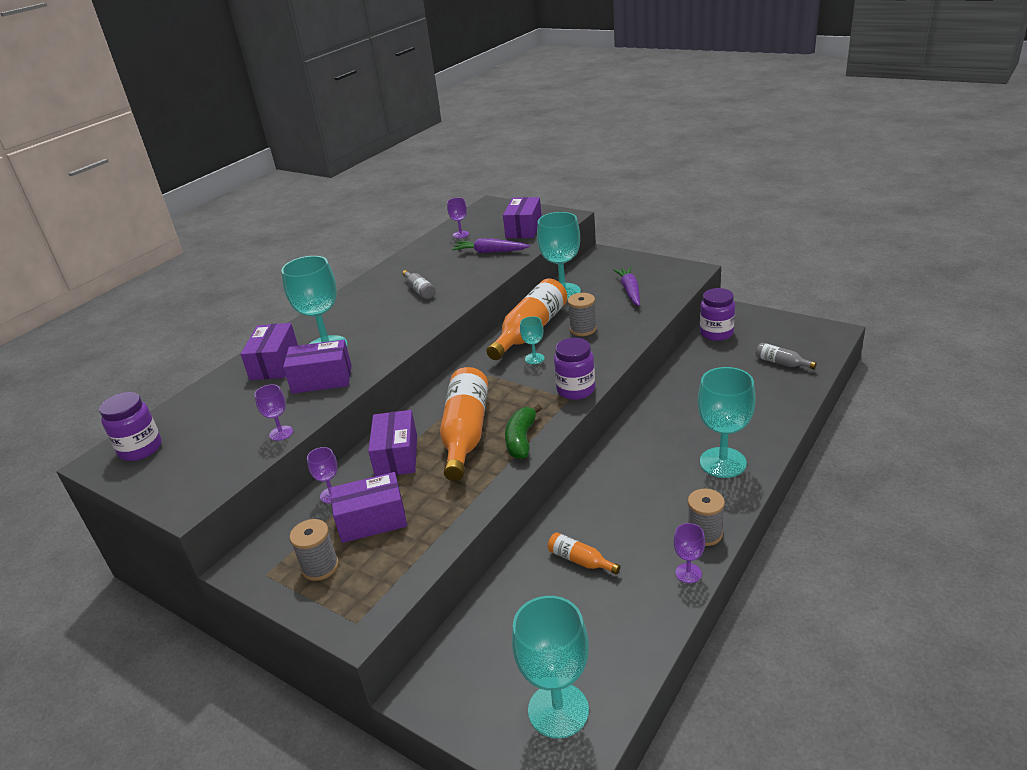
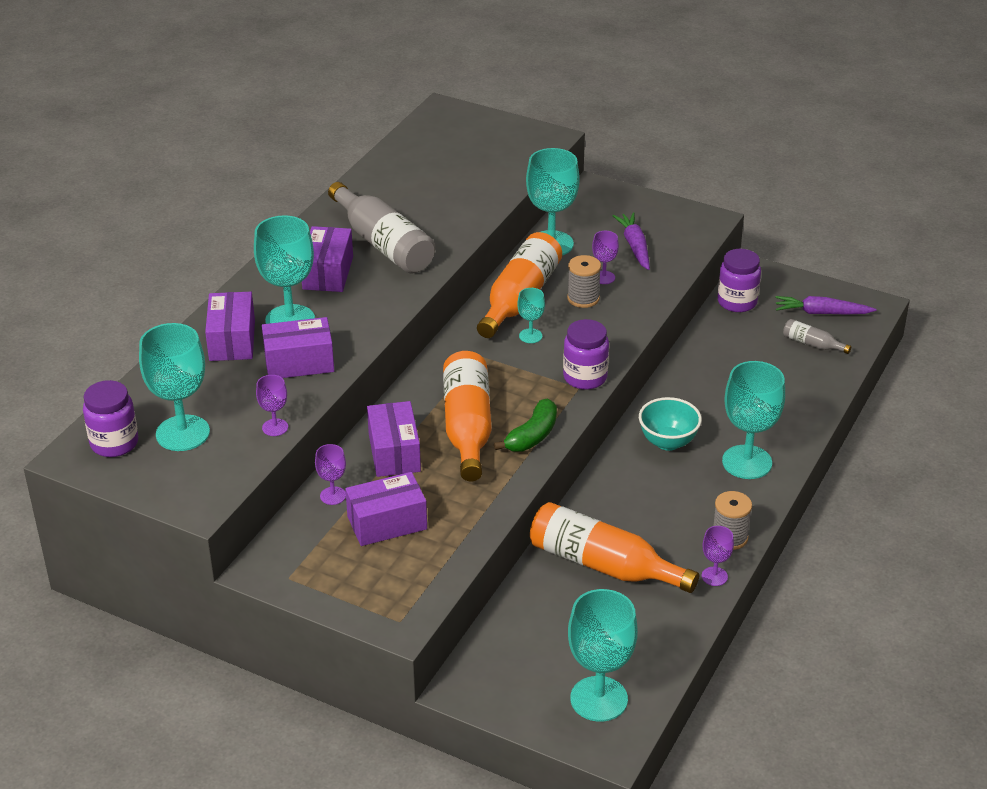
camera: 10 degrees left, 5 degrees up
grey spool [290,519,339,581] -> none
grey bottle [402,270,436,299] -> grey bottle [328,182,435,273], size x2.17
purple goblet [447,198,469,238] -> purple goblet moved to [592,231,619,284]
purple carrot [452,238,530,253] -> purple carrot moved to [775,296,876,315]
purple box [503,197,542,238] -> purple box moved to [302,226,353,292]
green banana [505,404,542,459] -> green banana turned 150 degrees counterclockwise [494,399,557,452]
orange bottle [548,532,620,574] -> orange bottle [530,502,699,593], size x2.17
none -> turquoise goblet [139,323,210,451]
none -> turquoise bowl [639,397,702,451]

